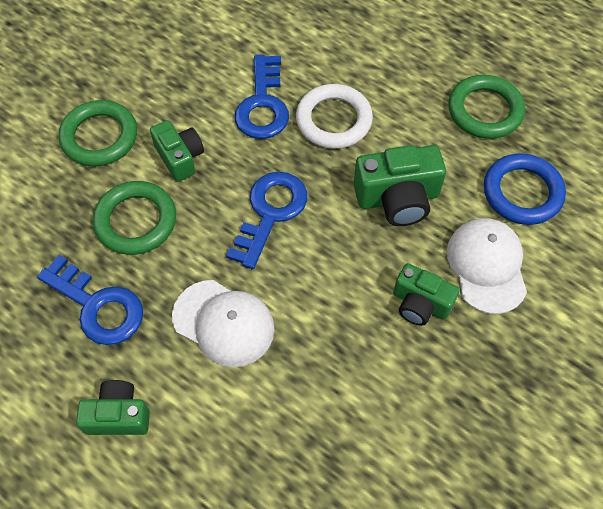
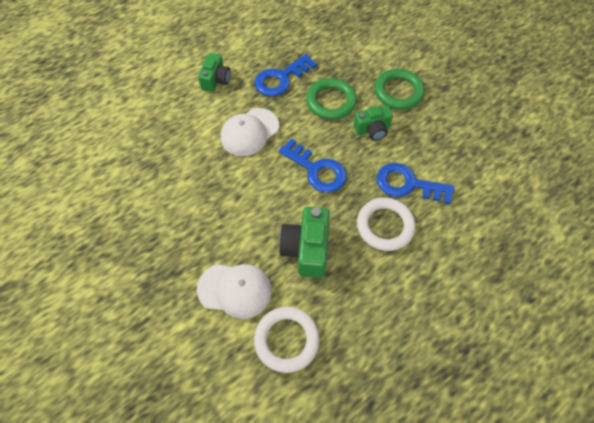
camera: 105 degrees right, 0 degrees up
green camera [393,263,460,326] -> none
green ring [448,75,525,139] -> none
blue ring [484,153,566,225] -> white ring [254,307,320,373]

